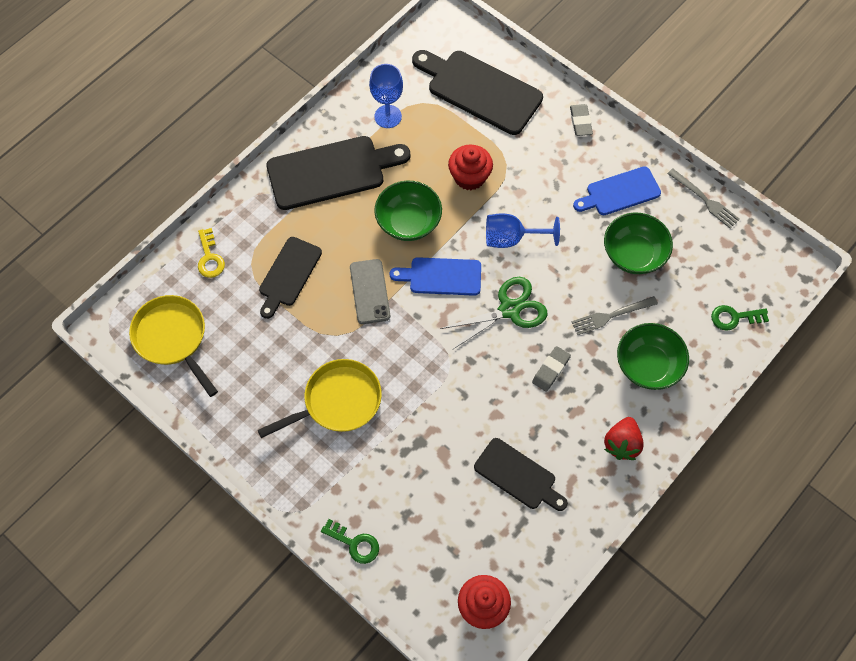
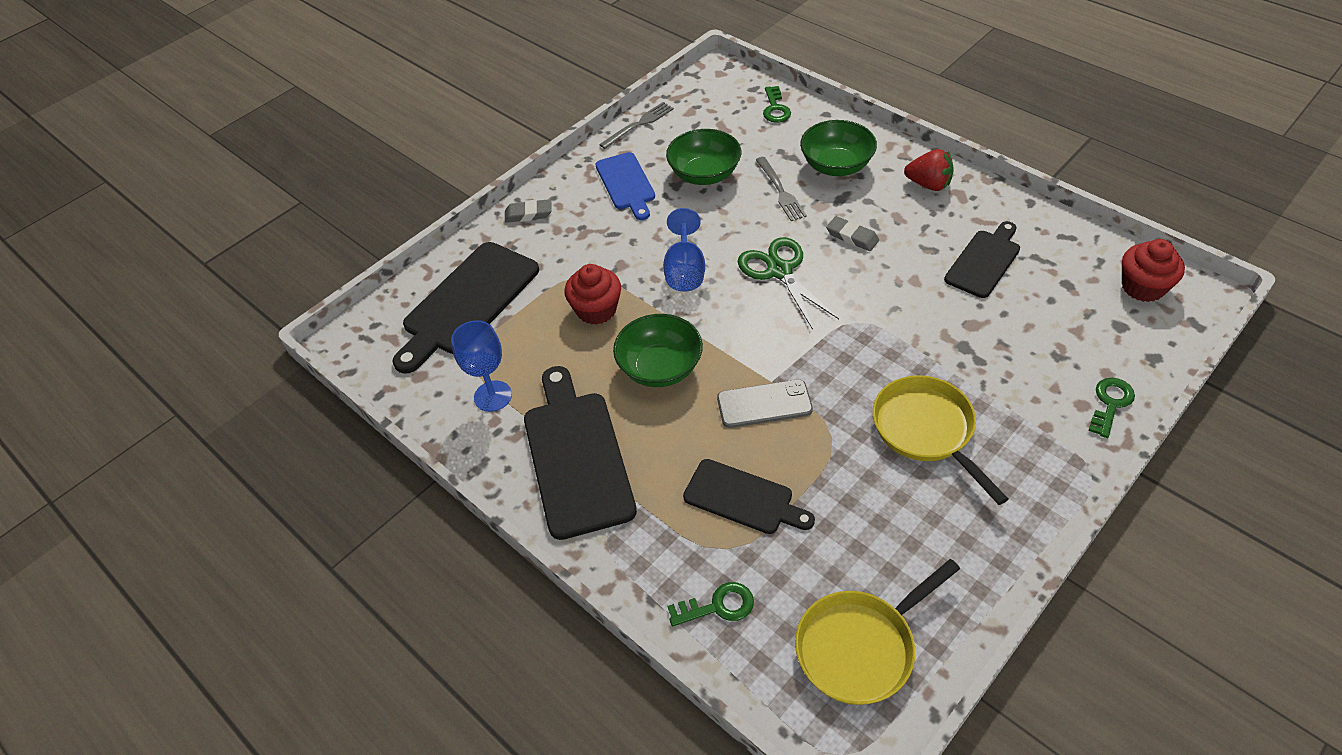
camera: 85 degrees left, 15 degrees down
yellow key [198,228,225,278] -> green key [668,582,754,626]
blue cutting board [389,257,481,296] -> none

